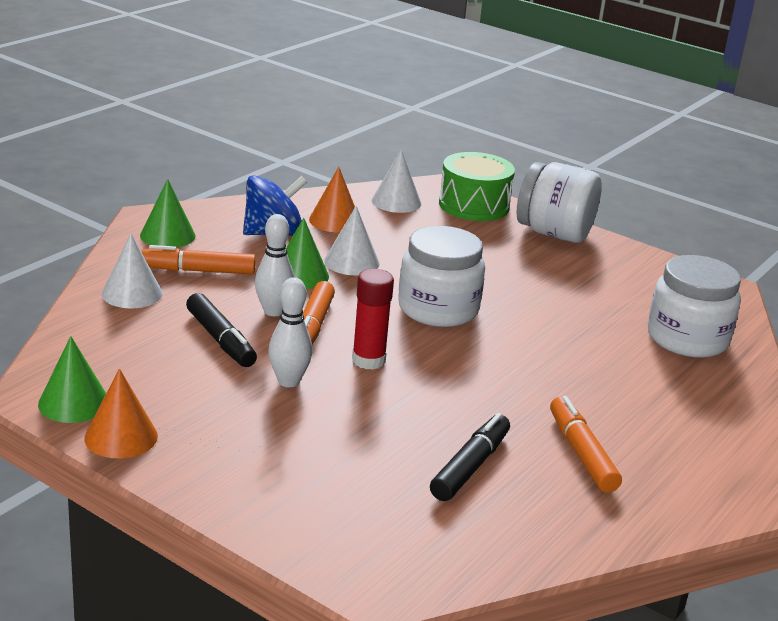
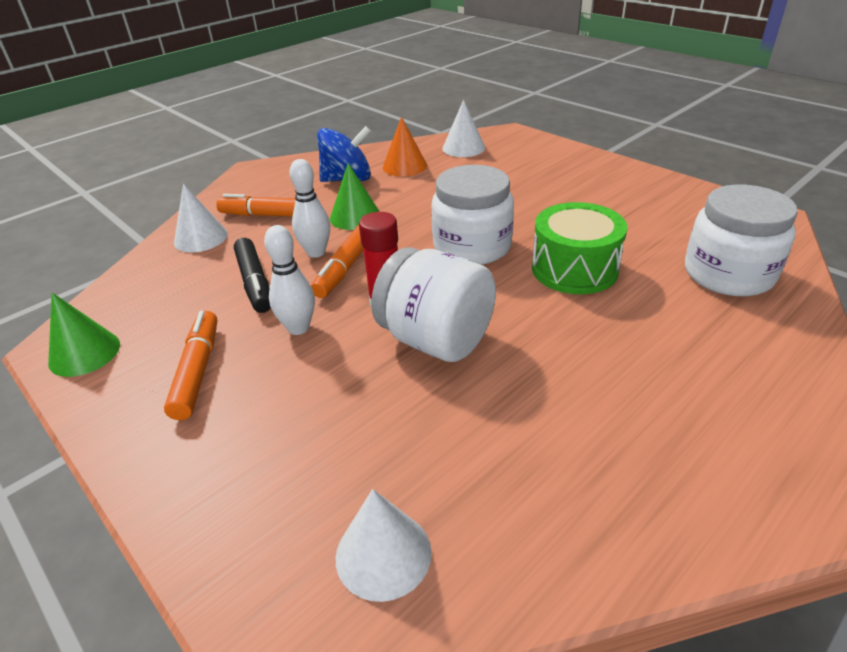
camera: 15 degrees right, 10 degrees up
orange cone [84,369,158,459] -> none
green cone [140,179,196,248] -> none
white cone [324,206,380,275] -> white cone moved to [336,489,432,602]
black marker [430,413,510,501] -> none
green drum [439,152,515,221] -> green drum moved to [532,202,628,294]
white jar [517,162,602,243] -> white jar moved to [371,247,496,362]
orange marker [550,396,622,493] -> orange marker moved to [164,311,217,420]

